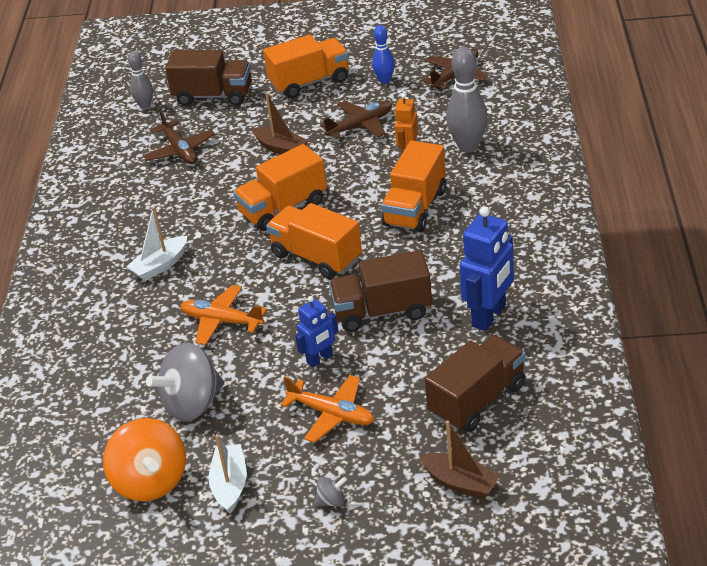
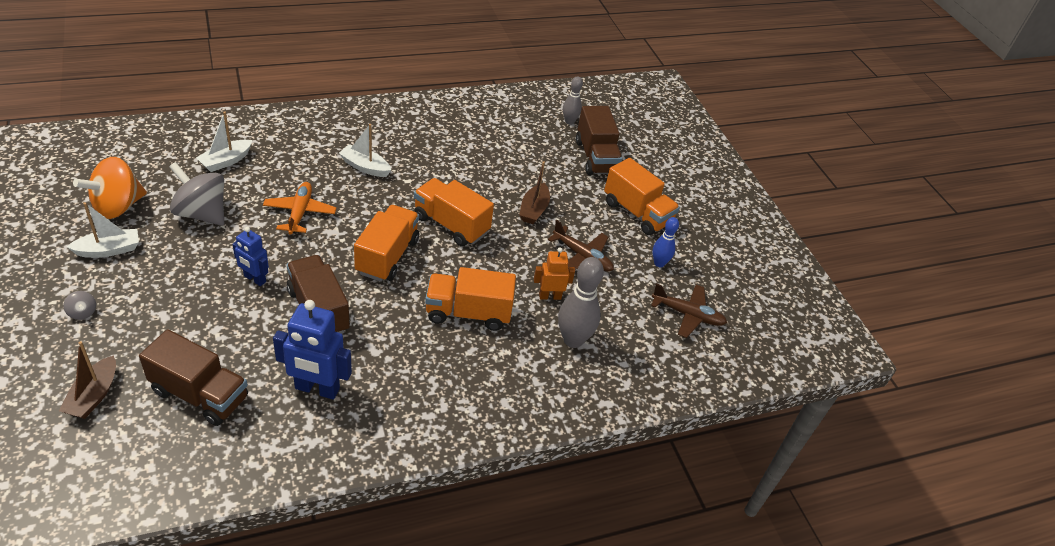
camera: 60 degrees right, 5 degrees up
brown plane [143,110,215,164] -> none
orange plane [280,375,374,443] -> none
none -> white boat [196,111,252,172]

